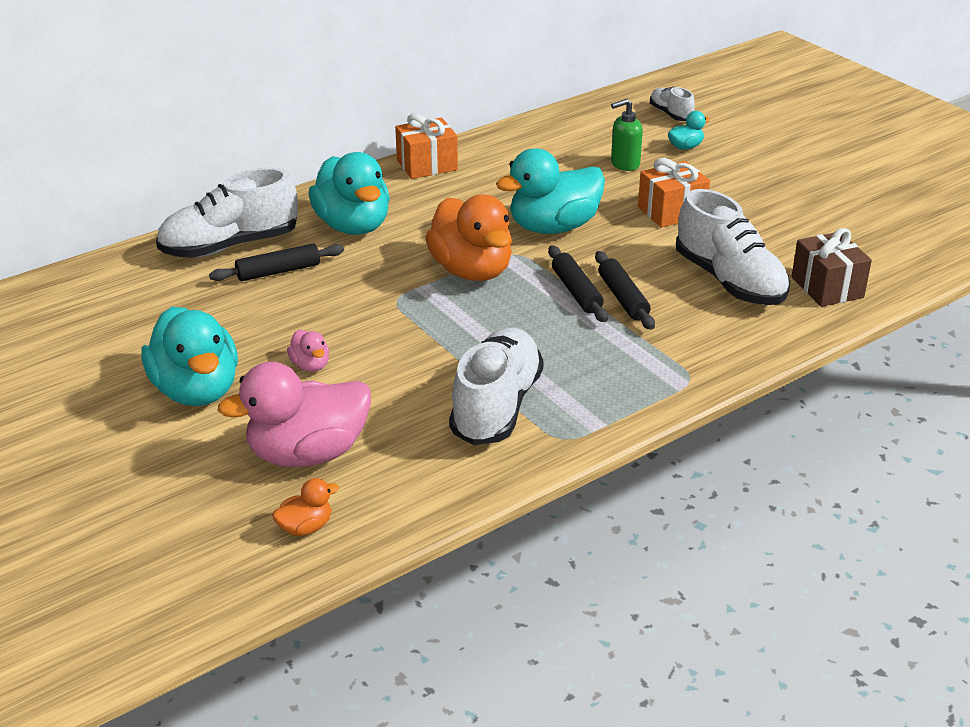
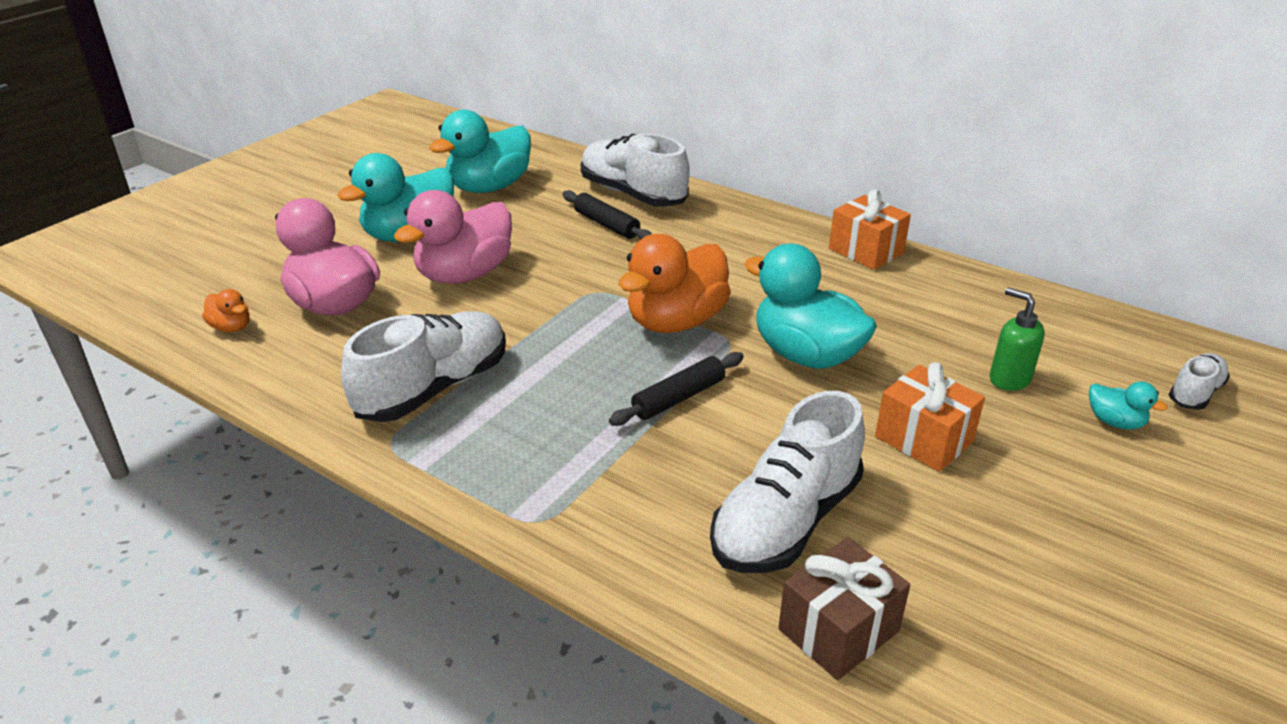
camera: 70 degrees right, 0 degrees up
pink duck [287,330,329,372] -> pink duck [394,190,512,284], size x2.25
turquoise duck [309,152,390,235] -> turquoise duck moved to [429,110,531,193]
white shoe [449,328,544,445] -> white shoe turned 45 degrees counterclockwise [341,311,506,422]
black rolling pin [595,251,655,330] -> none

